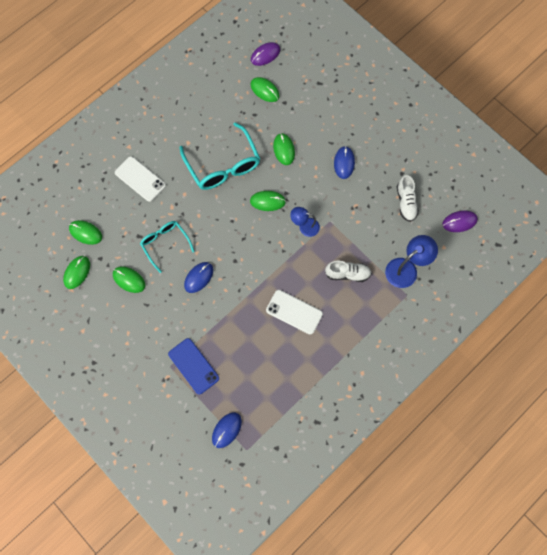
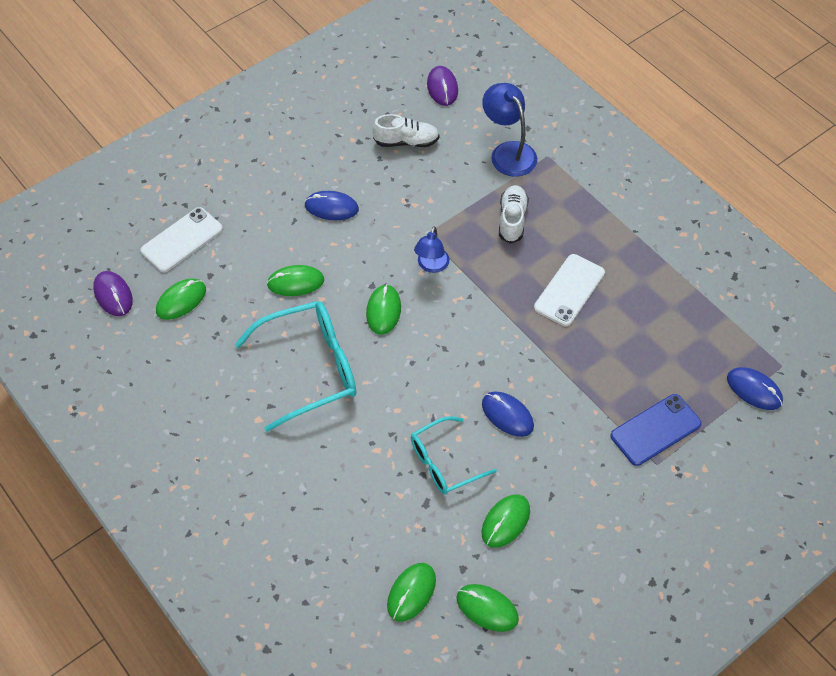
camera: 85 degrees left, 15 degrees down
white phone [115,156,166,202] -> white phone moved to [140,207,223,272]

